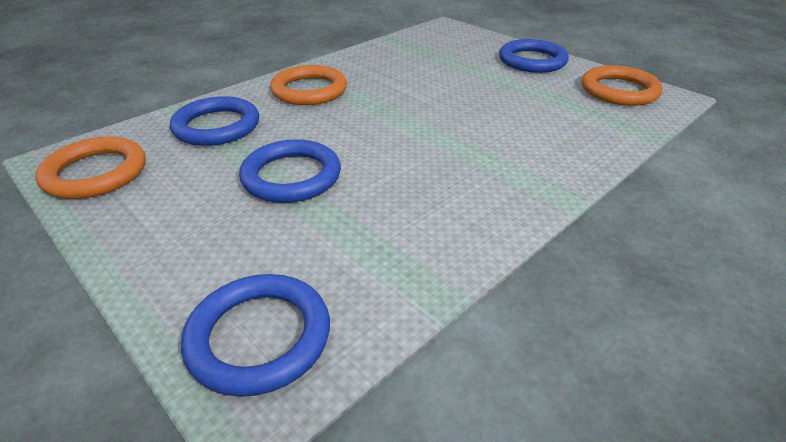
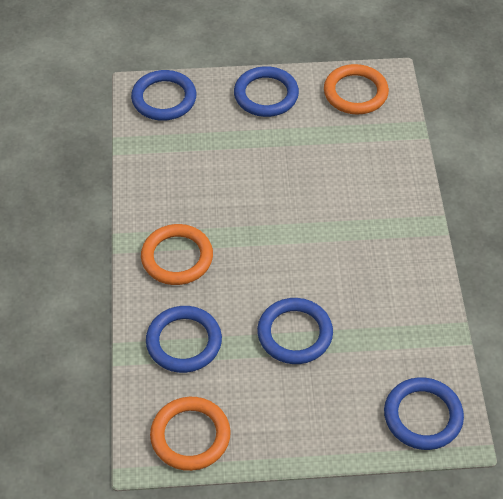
camera: 50 degrees left, 15 degrees up
none -> blue ring [131,70,196,121]

